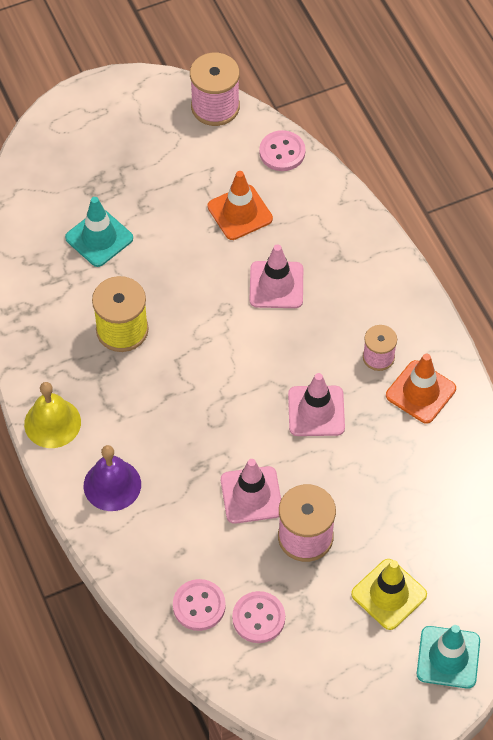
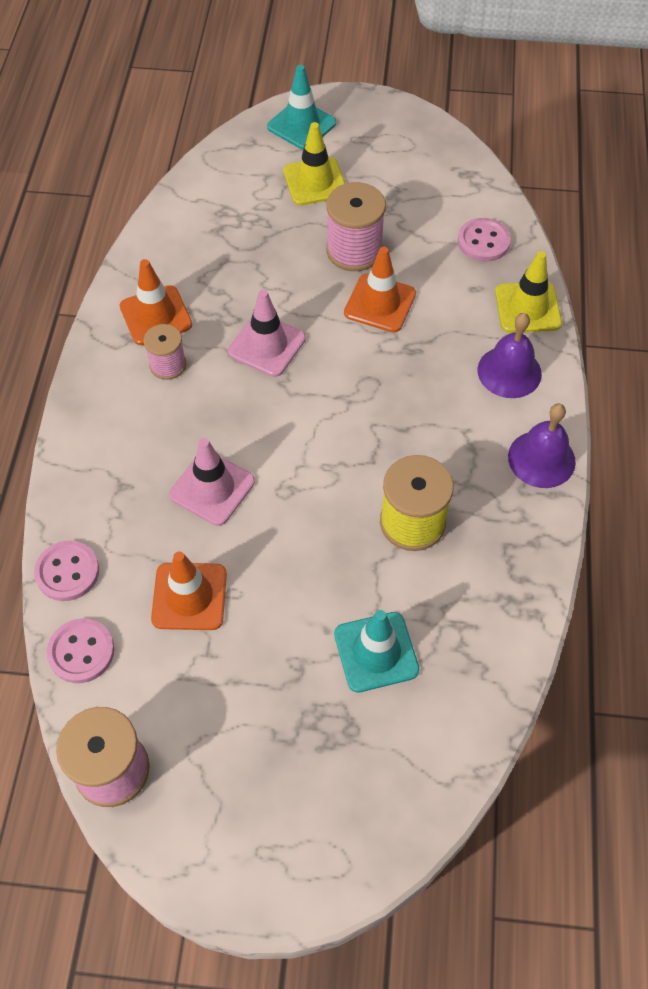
camera: 150 degrees left, 0 degrees up
yellow bell [24,382,81,448] -> purple bell [508,403,576,488]
pink traffic cone [221,459,281,524] -> orange traffic cone [344,247,416,332]
pink button [232,591,285,643] -> pink button moved to [34,541,99,601]
none -> yellow traffic cone [495,251,562,333]

